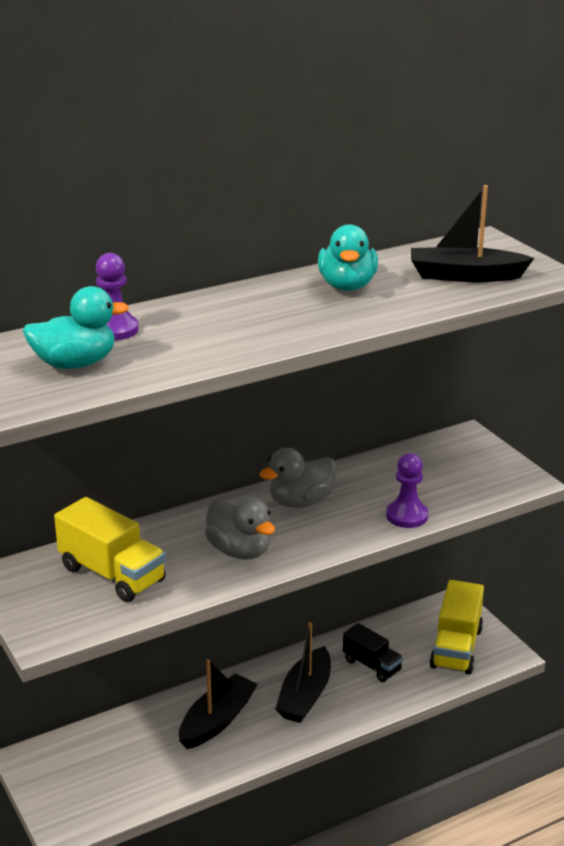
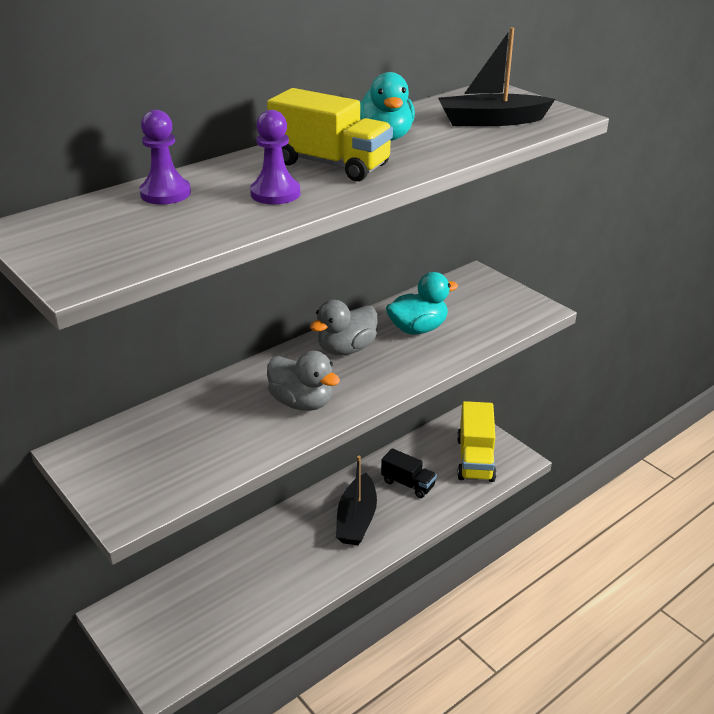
camera: 10 degrees left, 5 degrees up
turquoise duck [23,286,129,369] -> turquoise duck moved to [386,272,458,335]
yellow truck [54,497,166,602] -> yellow truck moved to [267,88,393,181]
black boat [179,659,258,749] -> none
purple pawn [386,453,428,528] -> purple pawn moved to [250,110,300,205]

